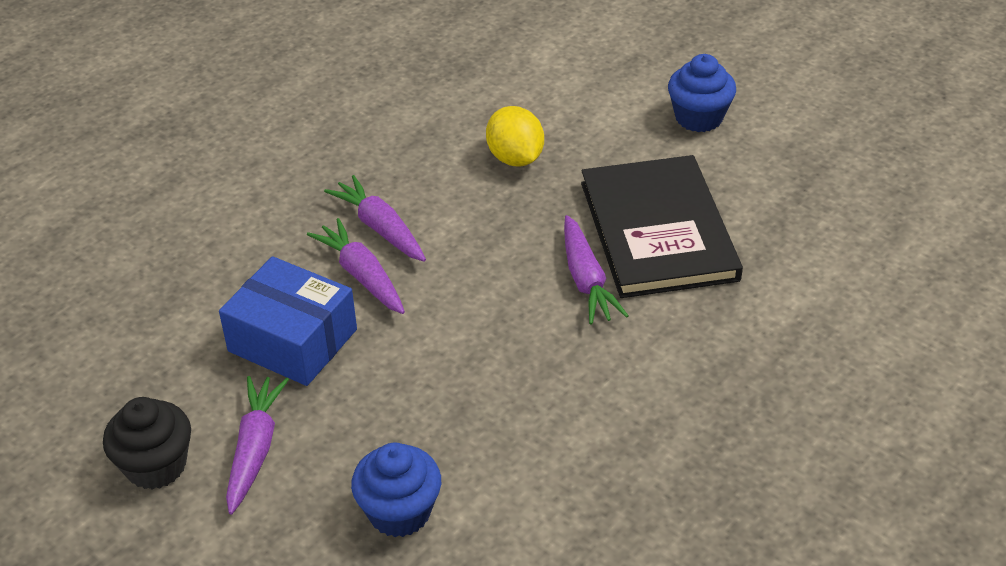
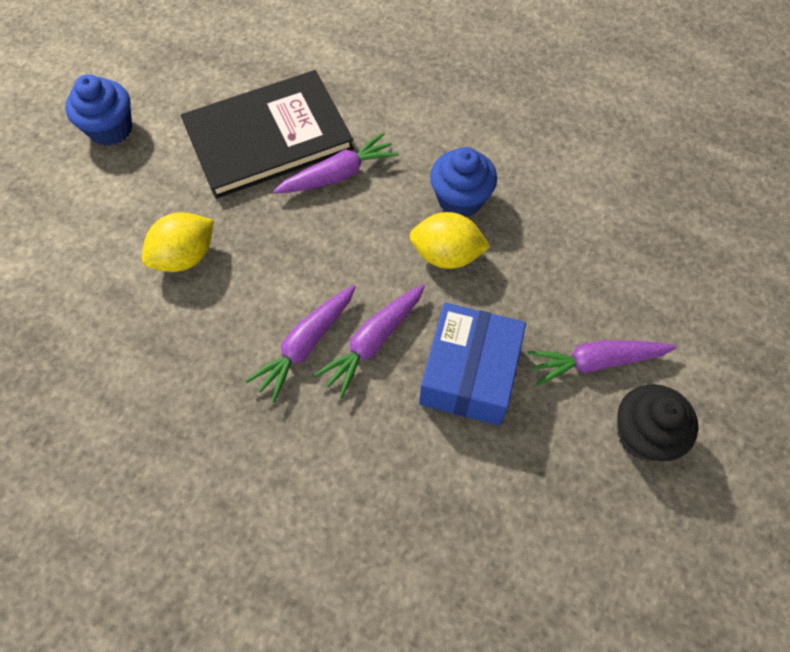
camera: 105 degrees left, 20 degrees up
blue cupcake [351,442,441,537] -> blue cupcake moved to [430,147,497,217]
none -> yellow lemon [409,212,491,269]

